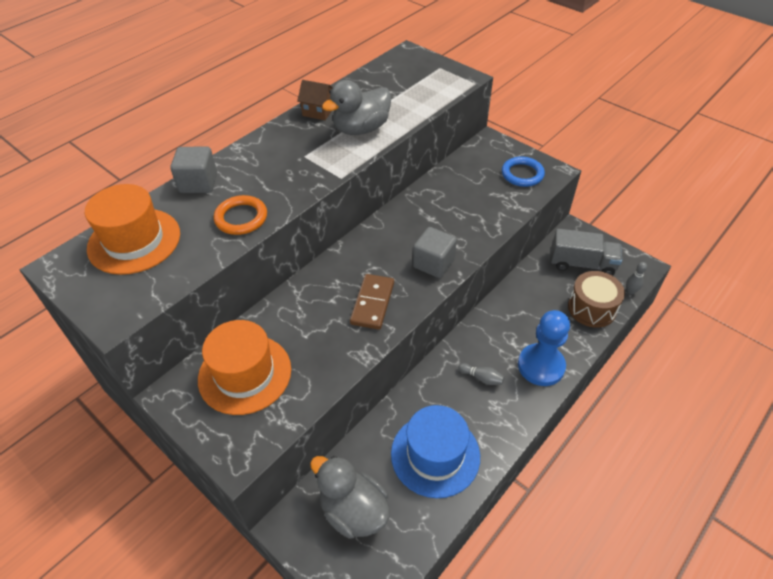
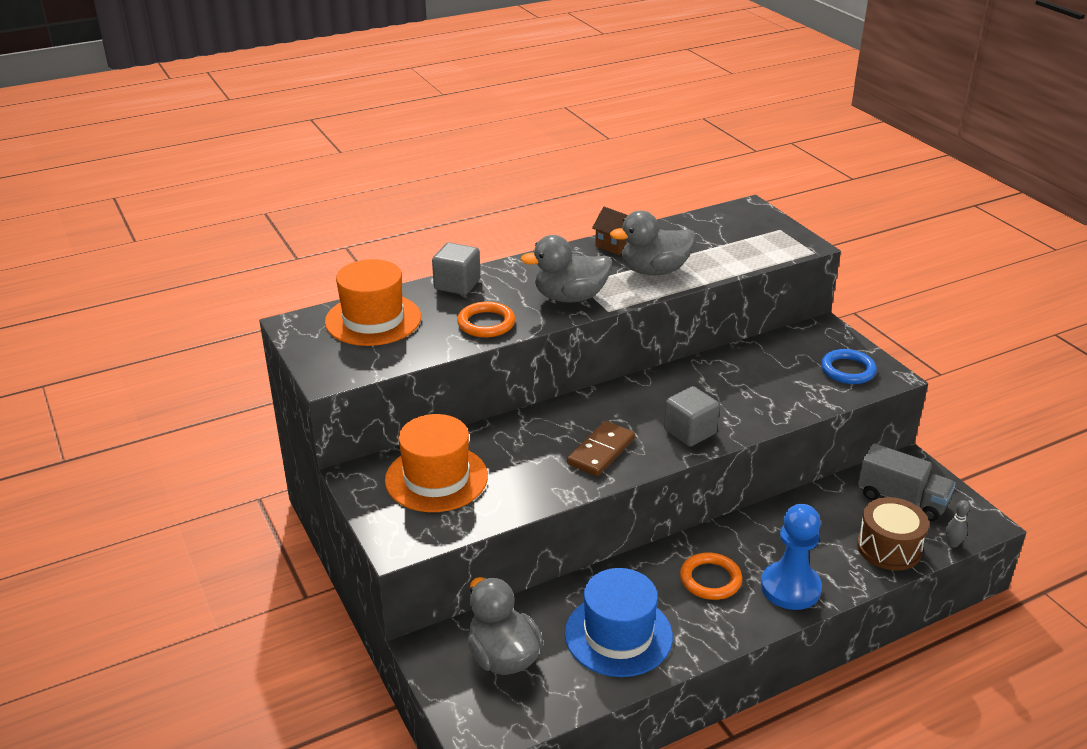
camera: 20 degrees right, 15 degrees down
grey bowling pin [459,363,504,385] -> orange ring [680,552,742,600]
none -> grey duck [520,235,612,303]

